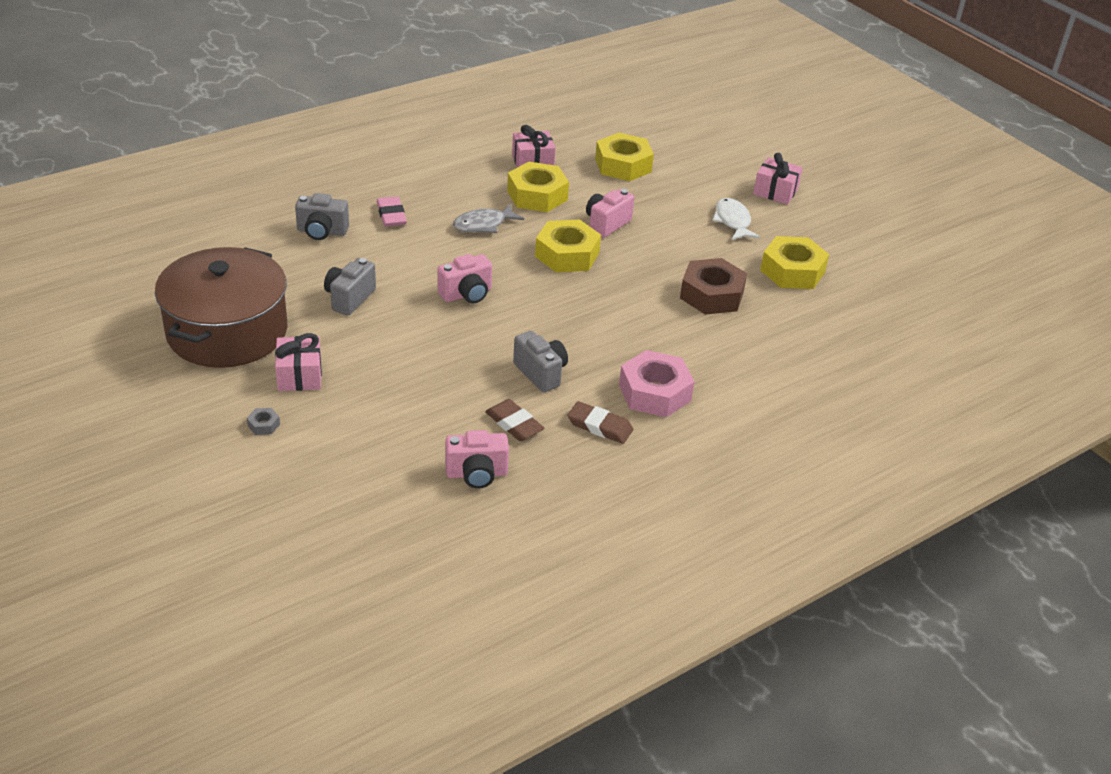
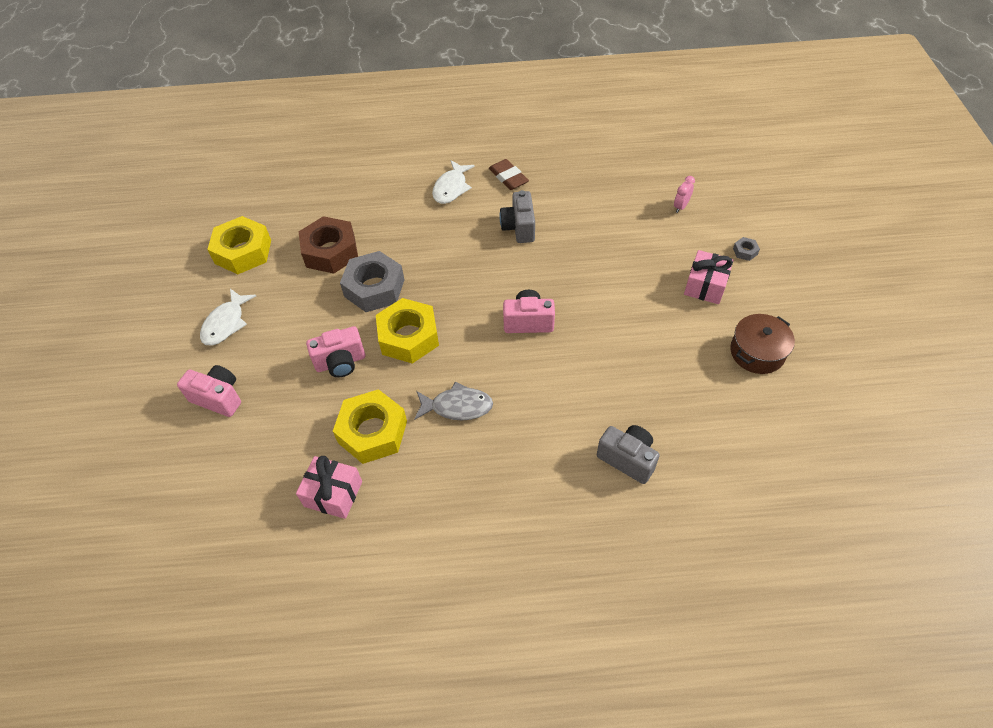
camera: 145 degrees left, 15 degrees up
brown pot [155,247,288,368] -> brown pot [730,314,795,374], size x0.49
grey camera [324,258,376,315] -> none
pink eraser [377,196,407,227] -> none
pink camera [445,430,509,488] -> pink camera moved to [177,365,241,417]
brown eraser [485,399,544,441] -> none
yellow nut [595,133,654,181] -> none
pink nut [619,350,695,417] -> white fish [432,160,475,204]
pink gift [753,153,803,204] -> none
none -> grey nut [340,251,404,312]
none -> pink clock [674,176,695,213]

